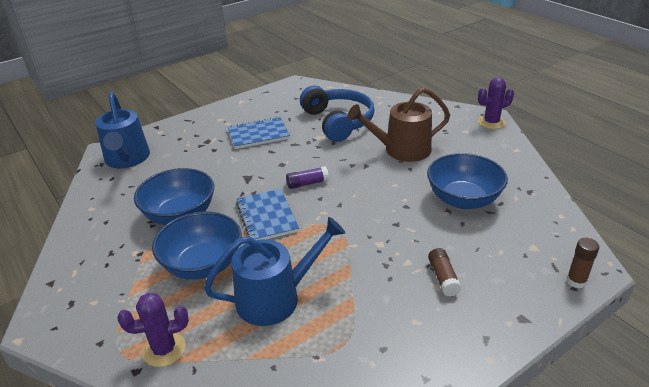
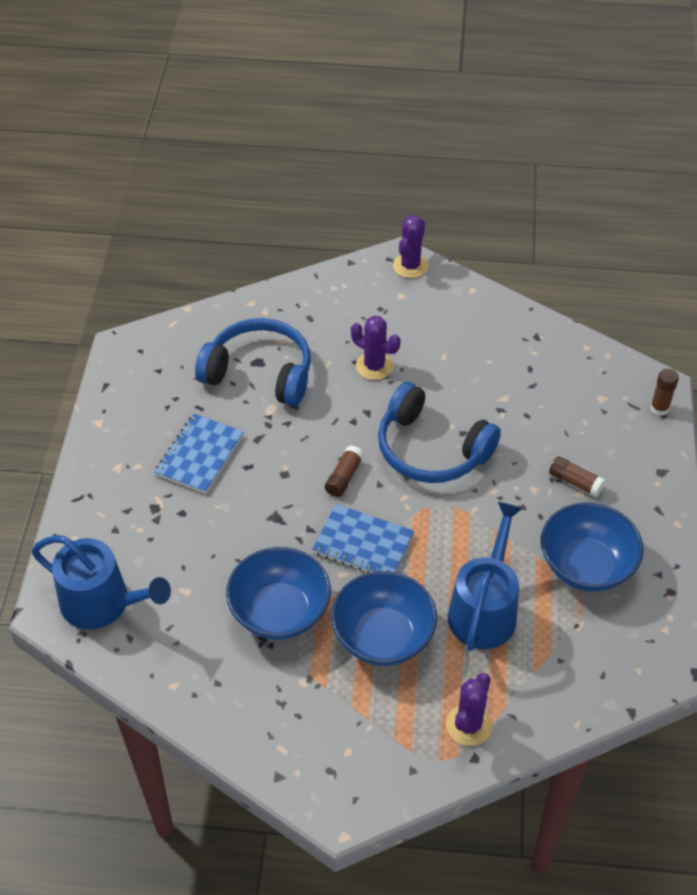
camera: 50 degrees left, 15 degrees up
purple glue stick [286,166,329,189] -> brown glue stick [325,445,364,497]
brown watering can [347,88,450,162] -> purple cactus [351,316,400,380]
blue bowl [427,153,508,209] -> blue bowl moved to [541,502,644,592]
none -> blue headphones [378,382,501,483]

